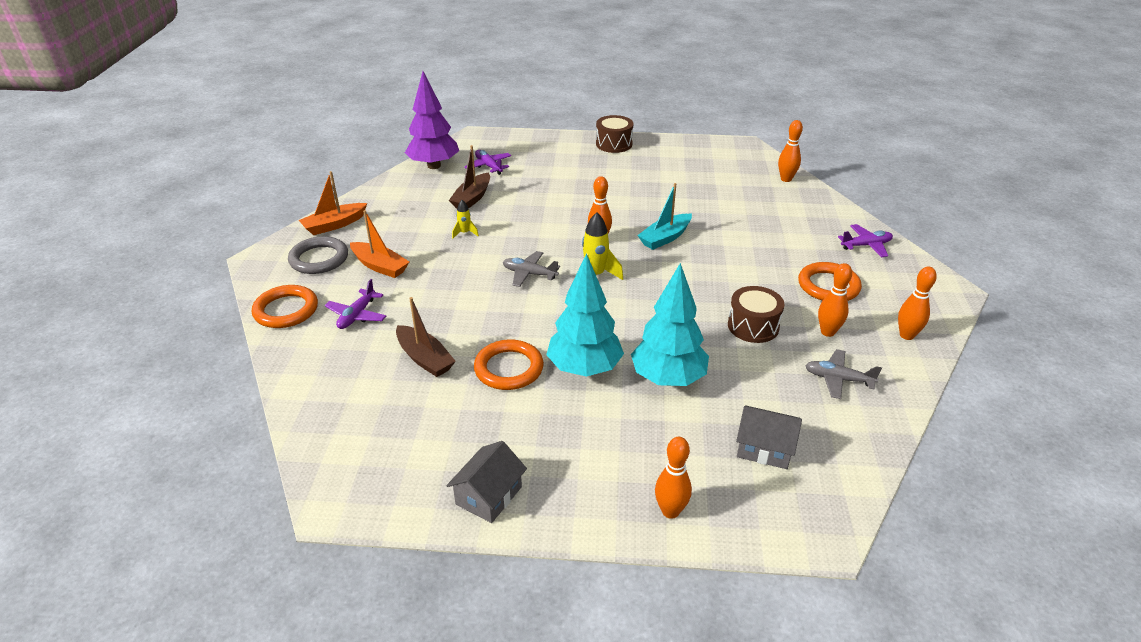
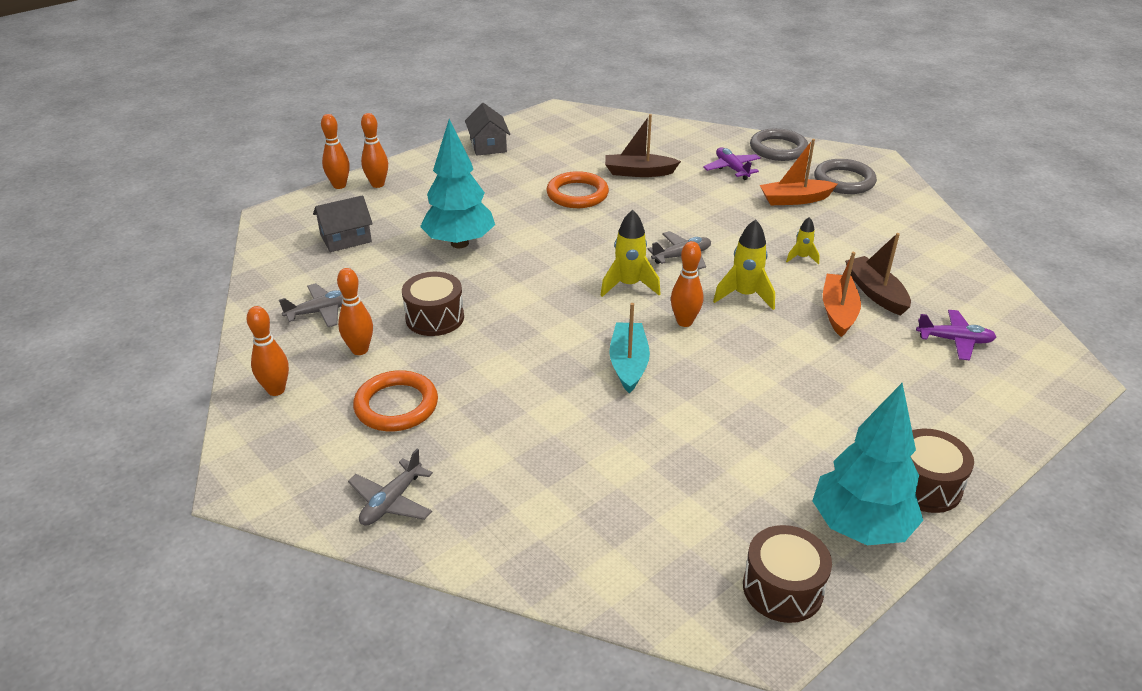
camera: 135 degrees right, 0 degrees up
orange ring [252,285,318,328] -> grey ring [750,128,808,161]
orange boat [299,171,367,235] -> orange boat moved to [823,252,861,337]
purple tree [405,71,459,169] -> none
turquoise tree [546,253,624,377] -> turquoise tree moved to [812,383,923,545]
orange bowling pin [778,120,803,182] -> orange bowling pin moved to [321,114,350,189]
purple plane [838,224,893,257] -> grey plane [348,449,433,526]
none -> yellow rocket [713,219,775,310]
none -> brown drum [743,525,832,623]

